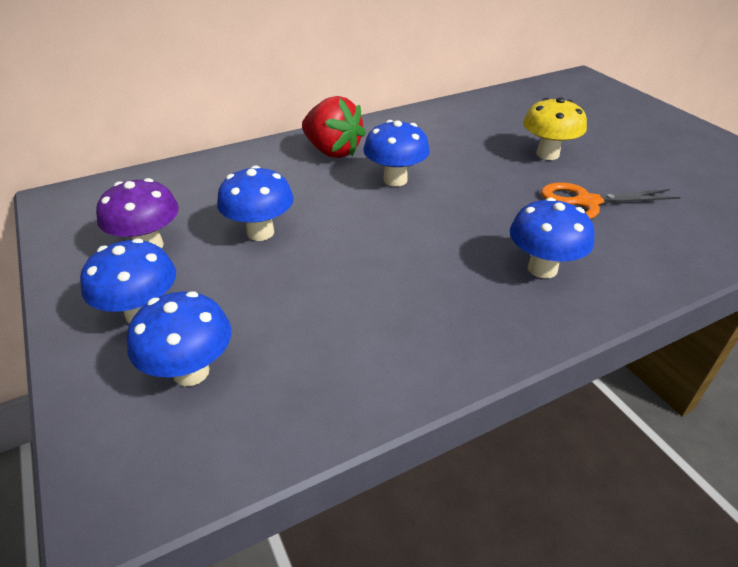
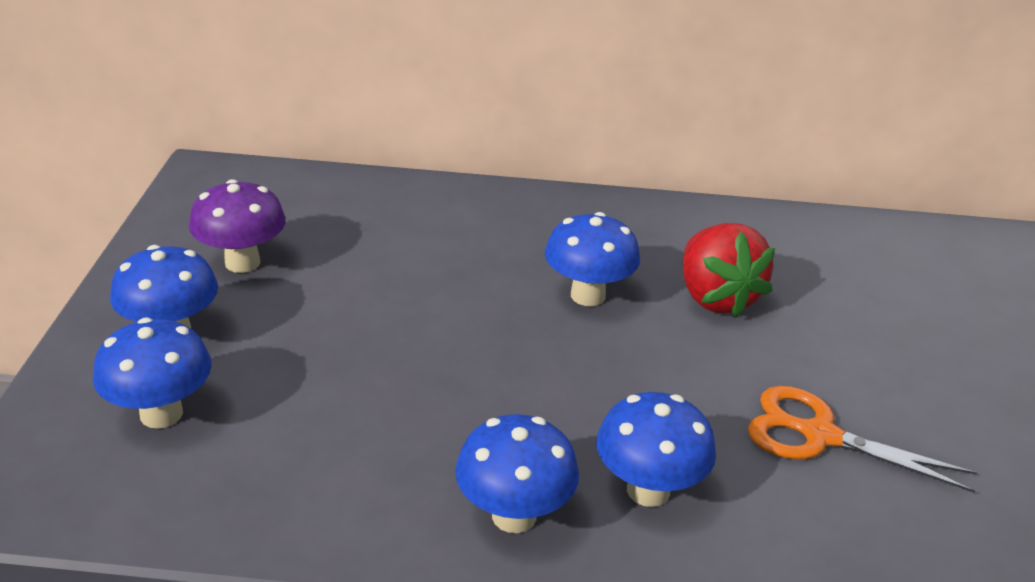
camera: 30 degrees right, 5 degrees down
blue mushroom [217,165,294,241] -> blue mushroom moved to [455,414,579,533]
red strawberry [302,96,366,158] -> red strawberry moved to [682,223,775,317]
yellow mushroom [523,97,587,160] -> none

